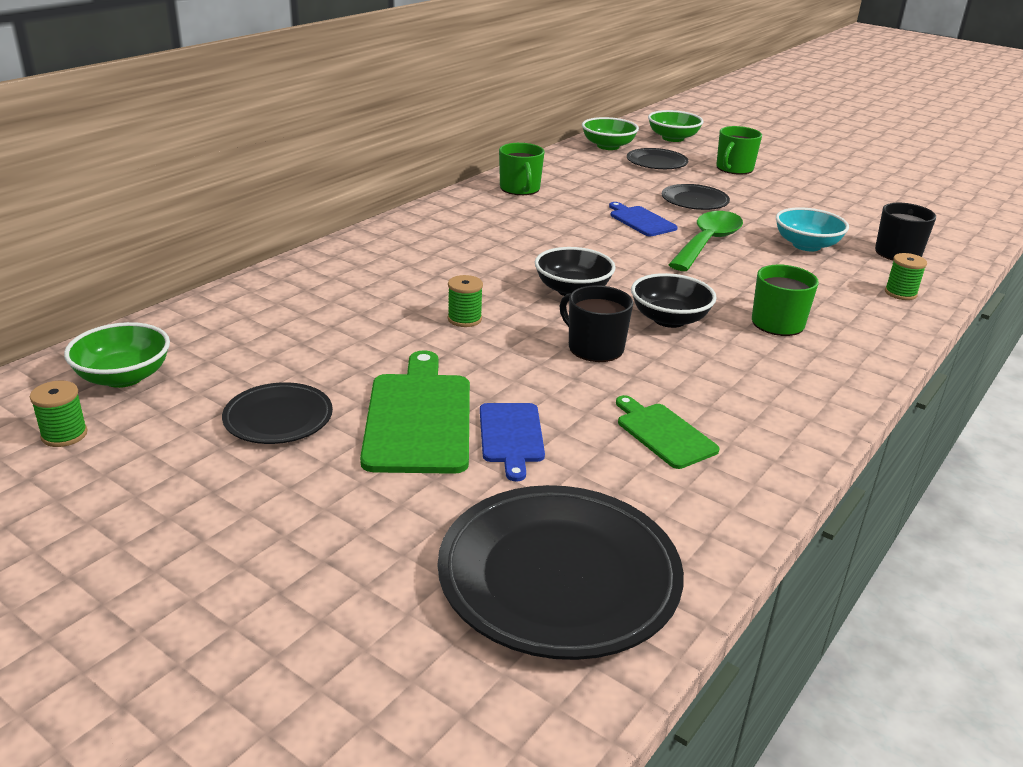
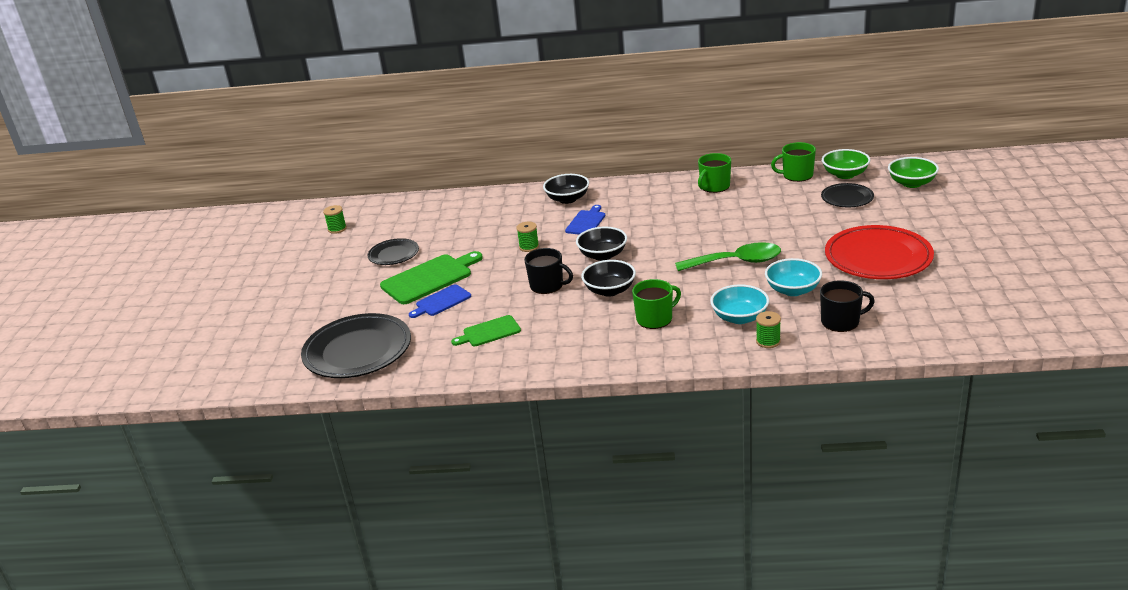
camera: 60 degrees right, 0 degrees up
green bowl [64,322,170,388] -> none
black mug [560,285,633,362] -> black mug turned 105 degrees clockwise [524,248,573,294]
blue cutting board [609,202,678,236] -> blue cutting board moved to [565,205,605,235]
green cutting board [616,395,720,469] -> green cutting board turned 135 degrees counterclockwise [451,315,521,346]
black plate [662,184,730,210] -> none
green mug [716,126,762,175] -> green mug moved to [771,142,816,182]
none -> black bowl [543,174,589,204]
none -> turquoise bowl [710,284,769,324]
none -> red plate [825,225,934,279]

